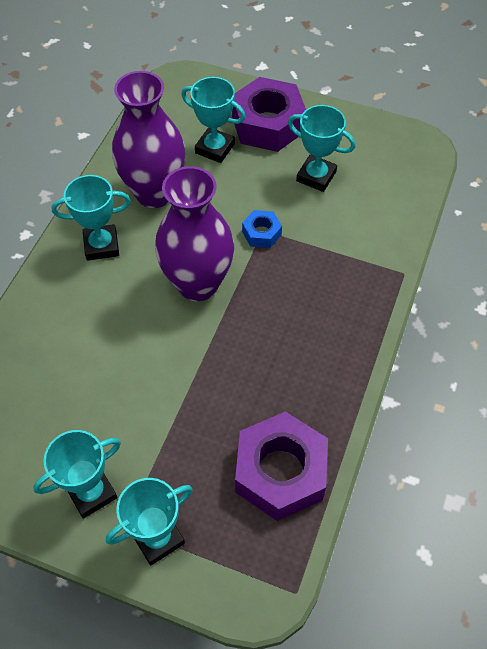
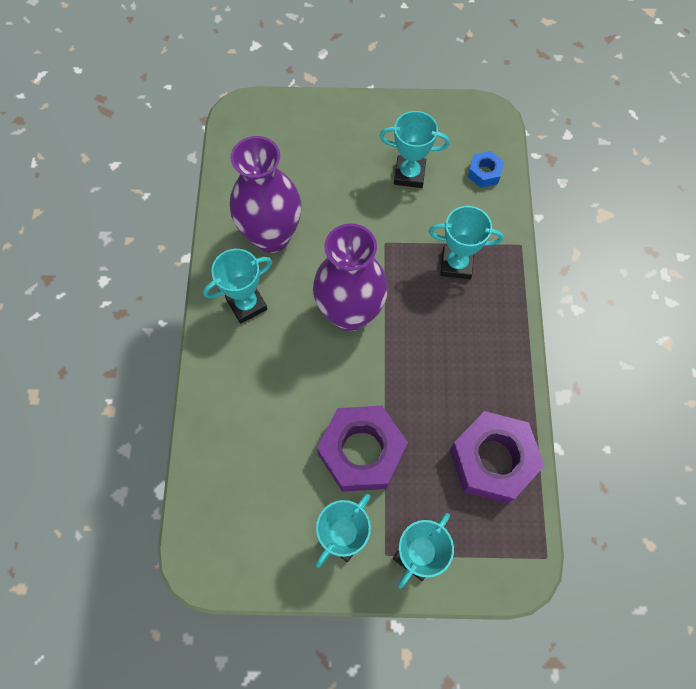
camera: 20 degrees left, 10 degrees up
turquoise trophy [181,77,245,163] -> turquoise trophy moved to [429,206,504,279]
purple nut [232,77,306,152] -> purple nut moved to [317,406,408,492]
blue nut [242,210,282,248] -> blue nut moved to [468,151,504,188]

